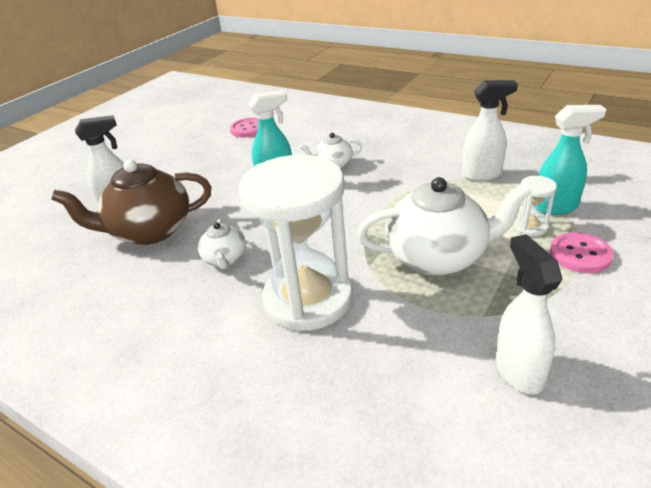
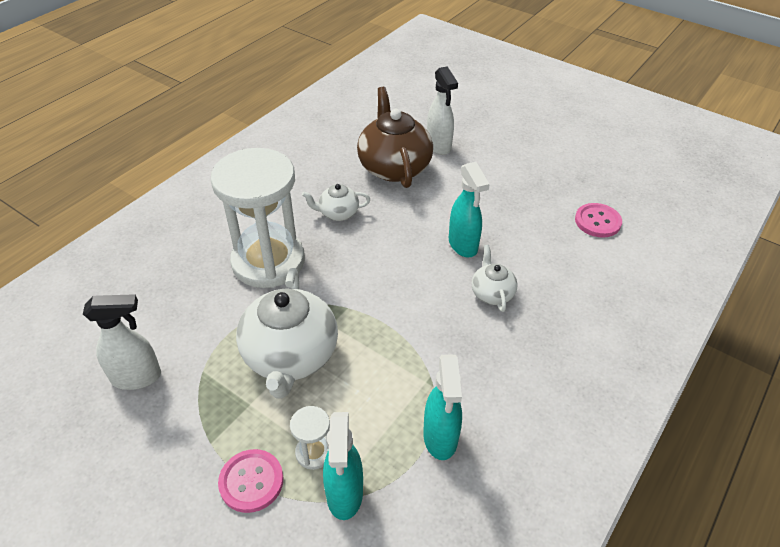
camera: 90 degrees right, 10 degrees up
white spray bottle [462,80,518,181] -> turquoise spray bottle [423,354,462,460]

